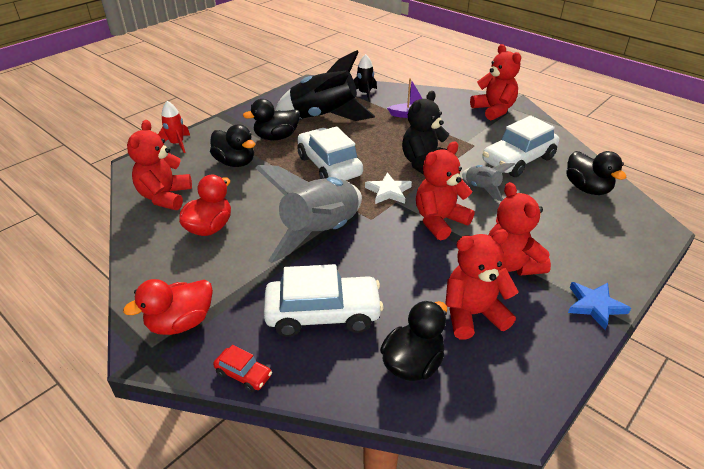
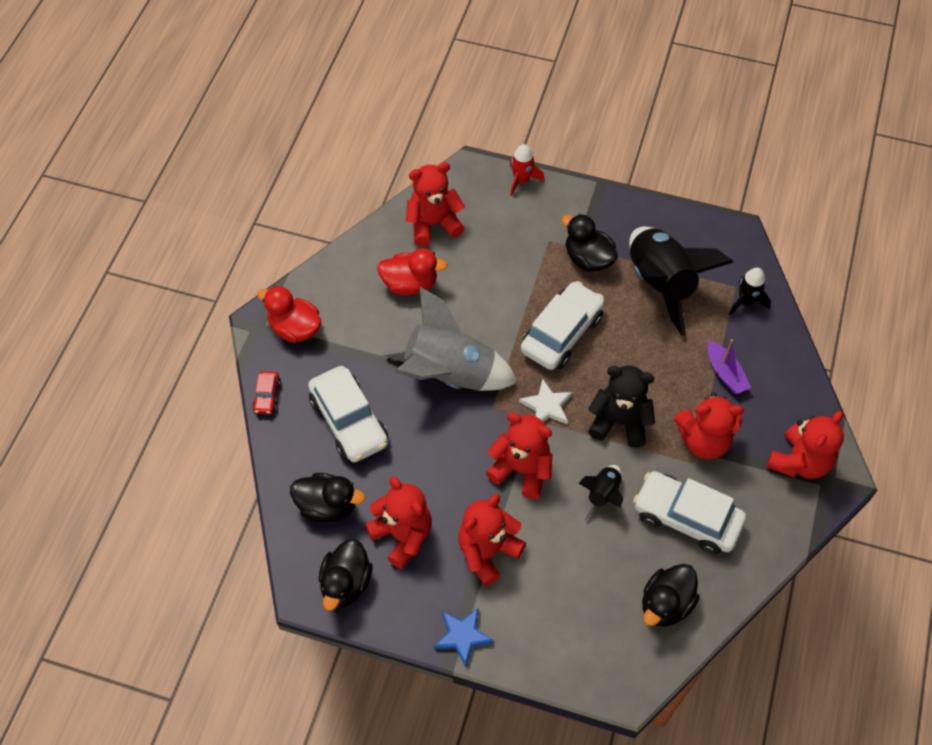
camera: 65 degrees right, 20 degrees up
black duck [210,124,255,167] -> black duck moved to [319,539,373,611]
grey rocket [462,163,515,201] -> black rocket [579,465,623,521]
none -> red teddy bear [674,393,744,459]

